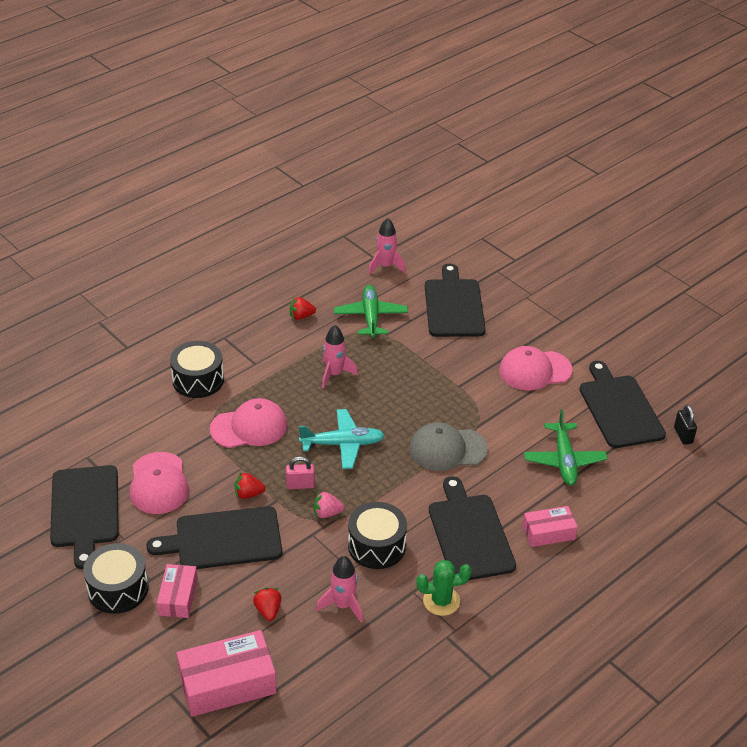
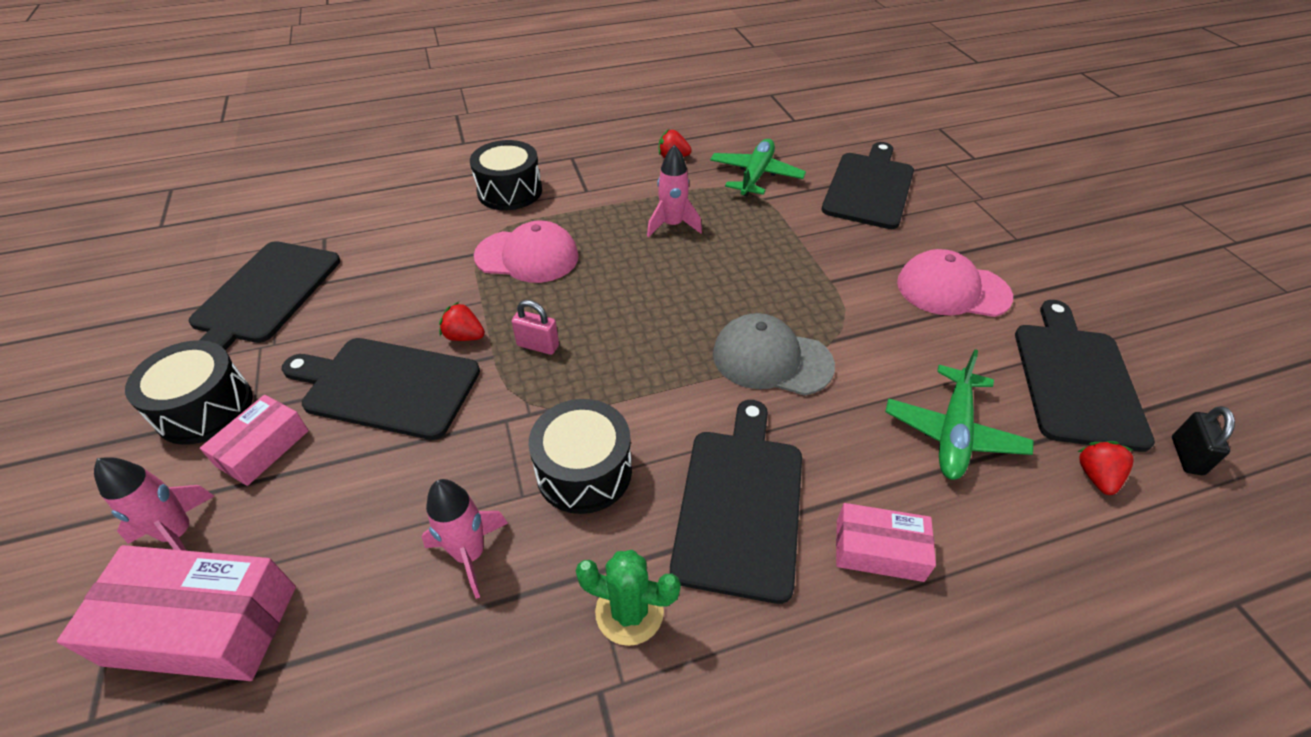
camera: 25 degrees right, 5 degrees up
pink cap [130,452,189,514] -> none
red strawberry [253,587,281,621] -> red strawberry moved to [1078,441,1133,495]
turquoise plane [299,409,385,469] -> none
pink strawberry [314,491,344,518] -> none
pink rocket [368,218,406,274] -> pink rocket moved to [94,457,214,551]

